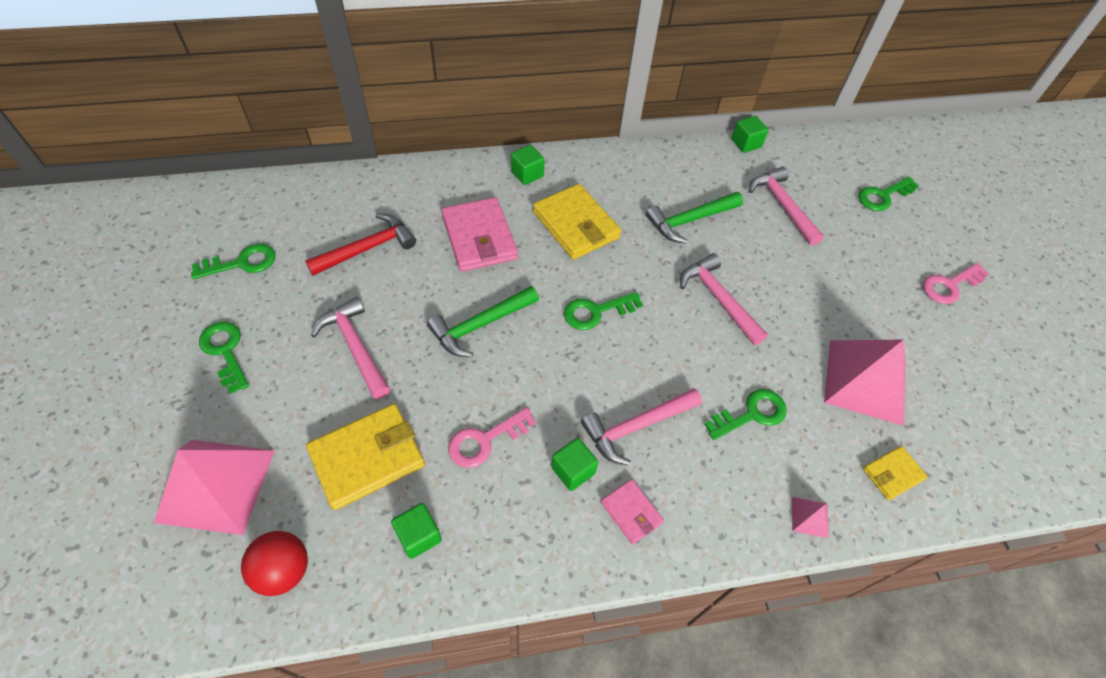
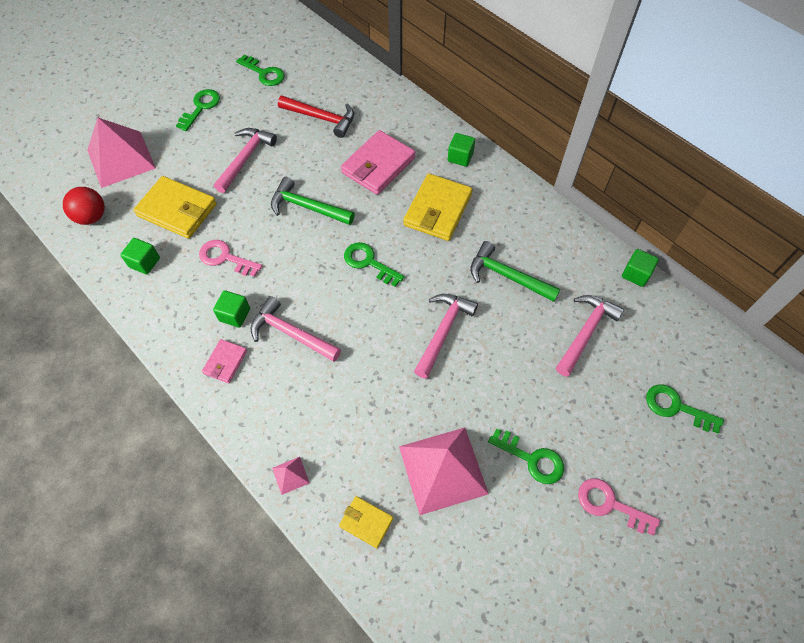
camera: 60 degrees right, 5 degrees up
green key [704,389,787,440] -> green key moved to [488,428,564,484]

